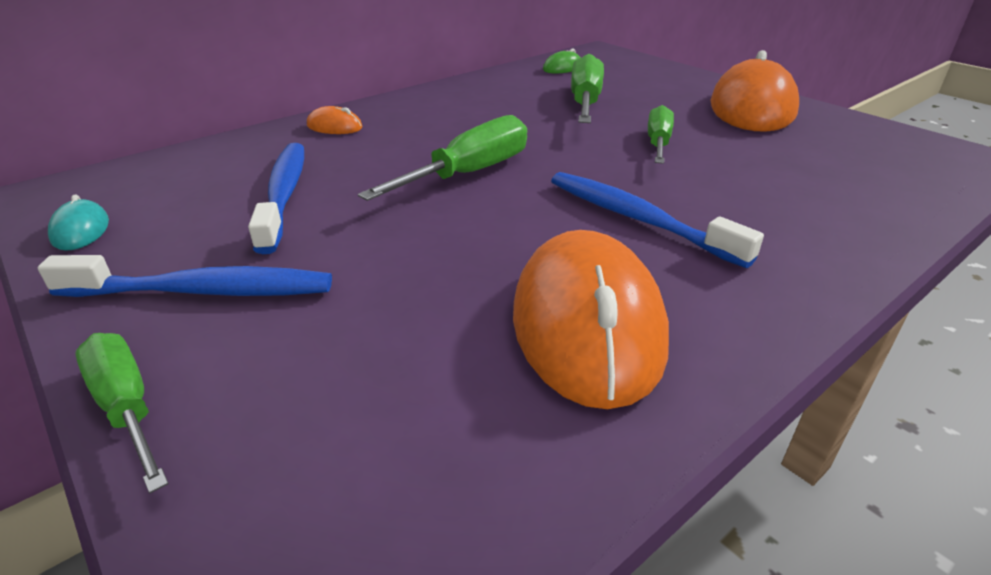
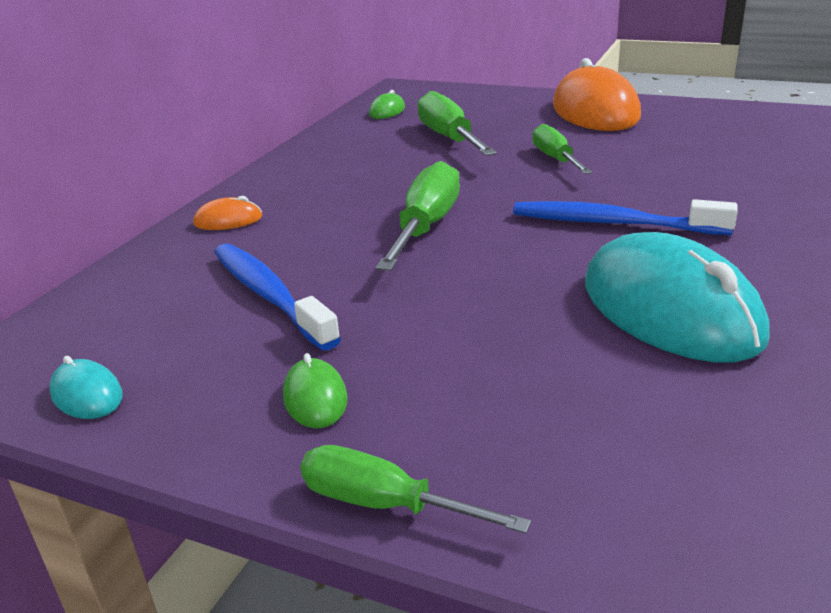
camera: 25 degrees left, 5 degrees down
blue toothbrush [38,255,332,297] -> green mouse [283,353,348,428]
orange mouse [513,230,669,409] -> turquoise mouse [585,232,770,362]

